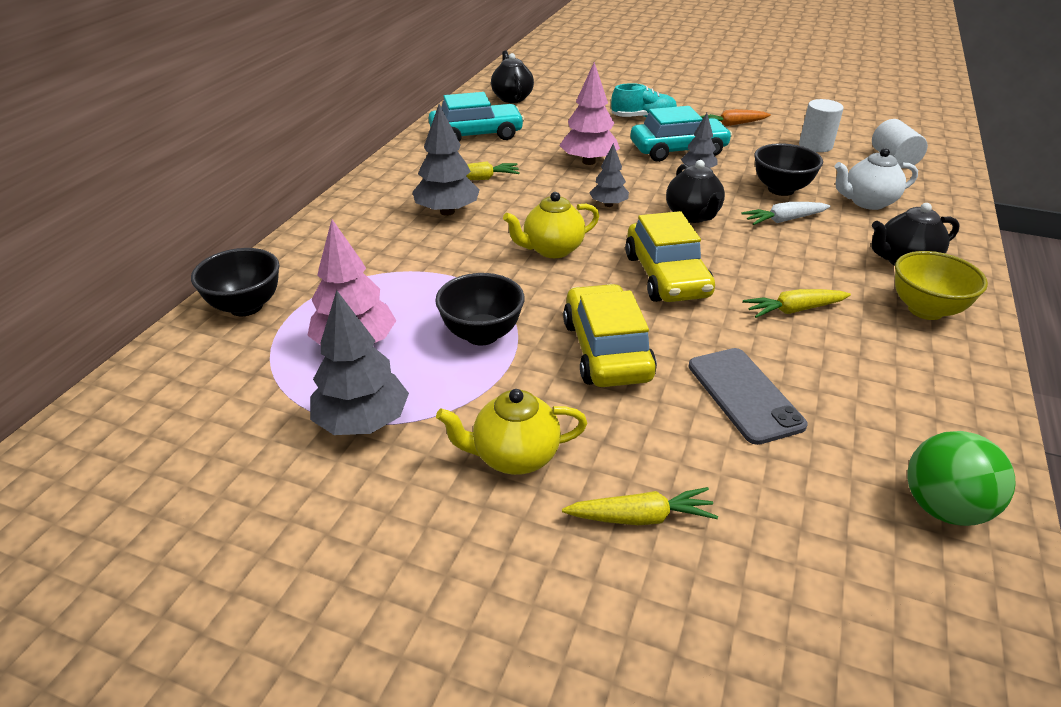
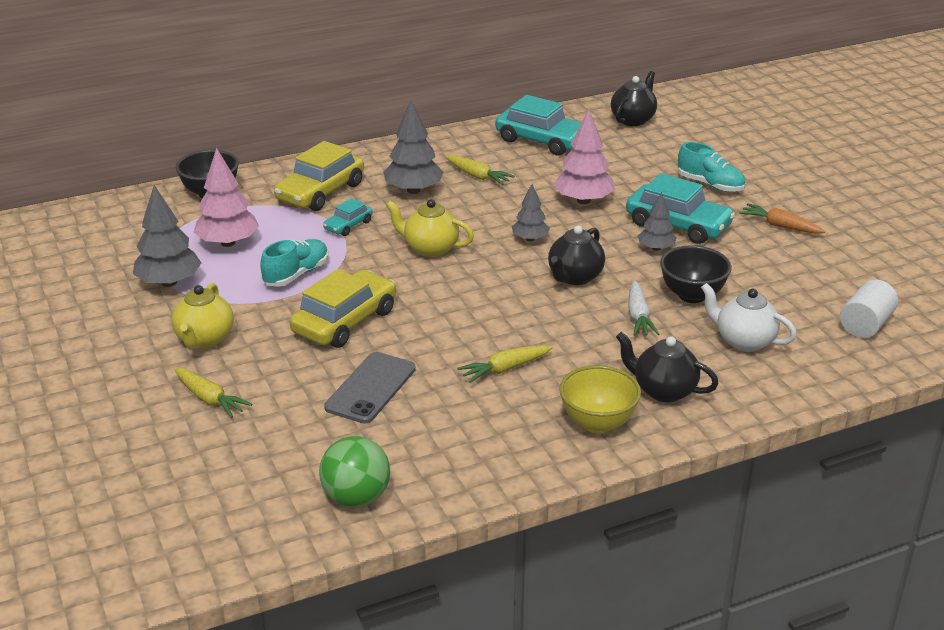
camera: 45 degrees right, 5 degrees down
black bowl [435,273,525,345] -> turquoise shoe [260,239,328,287]
yellow teapot [436,389,587,475] -> yellow teapot turned 120 degrees counterclockwise [172,283,234,349]
yellow car [625,211,715,302] -> yellow car moved to [274,141,364,211]
white carrot [741,202,830,225] -> white carrot turned 120 degrees counterclockwise [628,280,659,336]
yellow carrot [743,289,851,318] -> yellow carrot turned 60 degrees counterclockwise [457,345,553,383]
white cylinder [799,99,844,152] -> none
none -> turquoise car [323,198,373,236]

